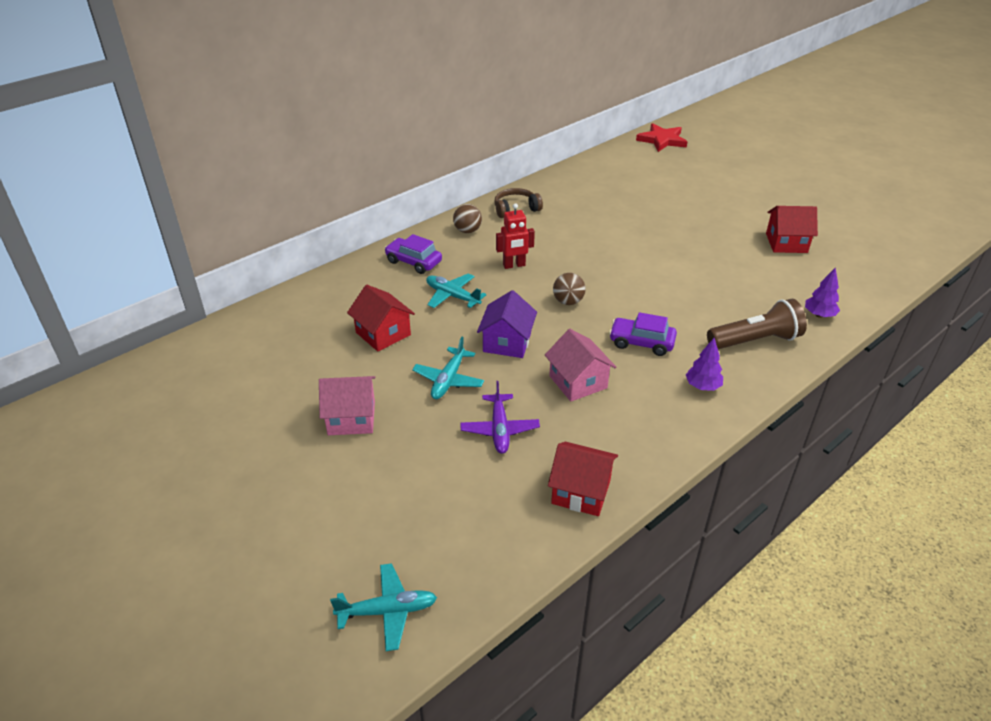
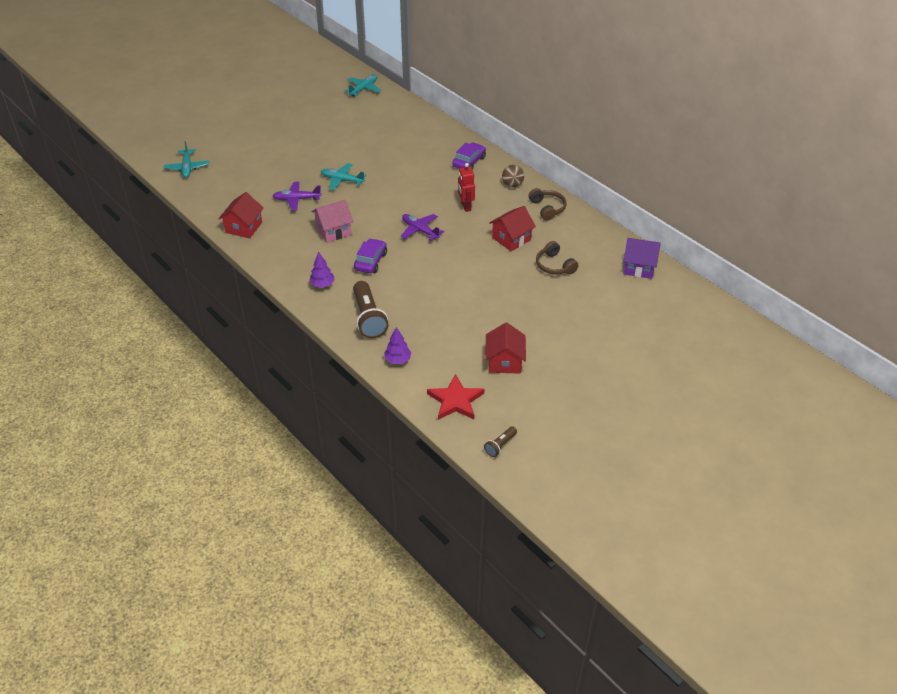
camera: 90 degrees right, 5 degrees up
pink house [319,376,375,435] -> none
red house [347,285,415,352] -> red house moved to [489,206,536,251]
turquoise plane [426,273,487,308] -> turquoise plane moved to [344,75,381,96]
purple house [477,290,537,358] -> purple house moved to [623,238,661,279]
brown ball [553,273,586,305] -> purple plane [401,214,444,241]
red star [636,123,687,152] -> red star moved to [427,374,484,420]
none -> brown flashlight [484,426,517,457]
none -> brown headphones [536,241,579,275]

